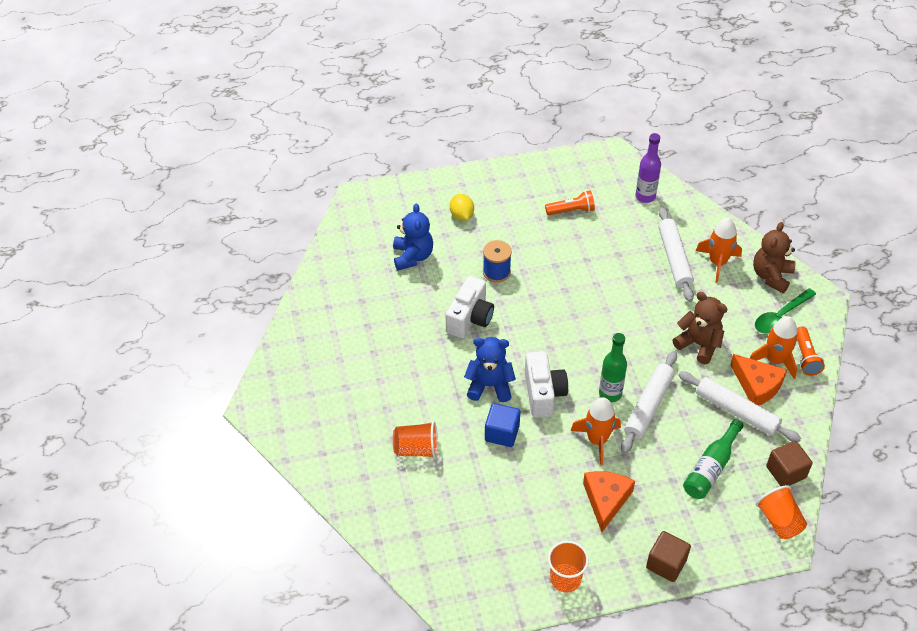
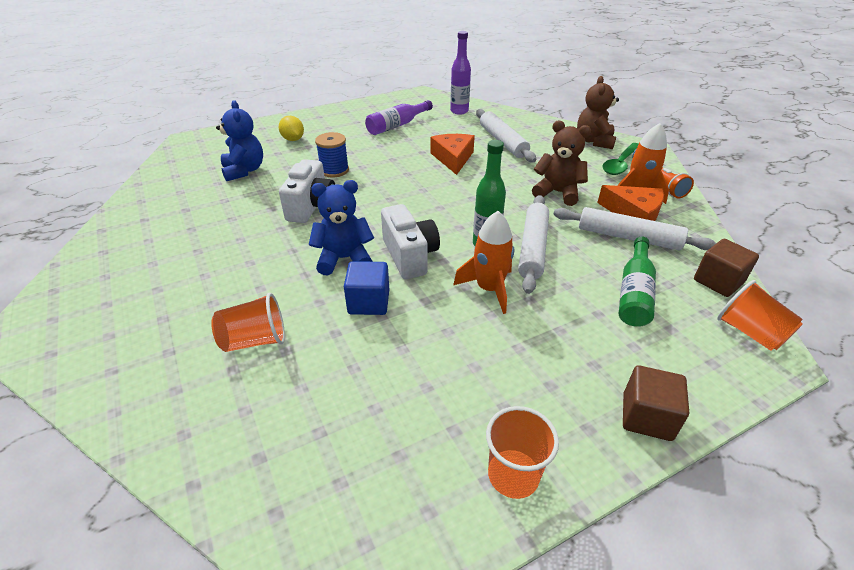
camera: 15 degrees left, 10 degrees down
orange flashlight [545,191,595,215] -> purple bottle [365,100,433,135]
orange cheese [583,471,635,532] -> orange cheese moved to [431,134,475,175]
orange rocket [696,218,742,283] -> none

